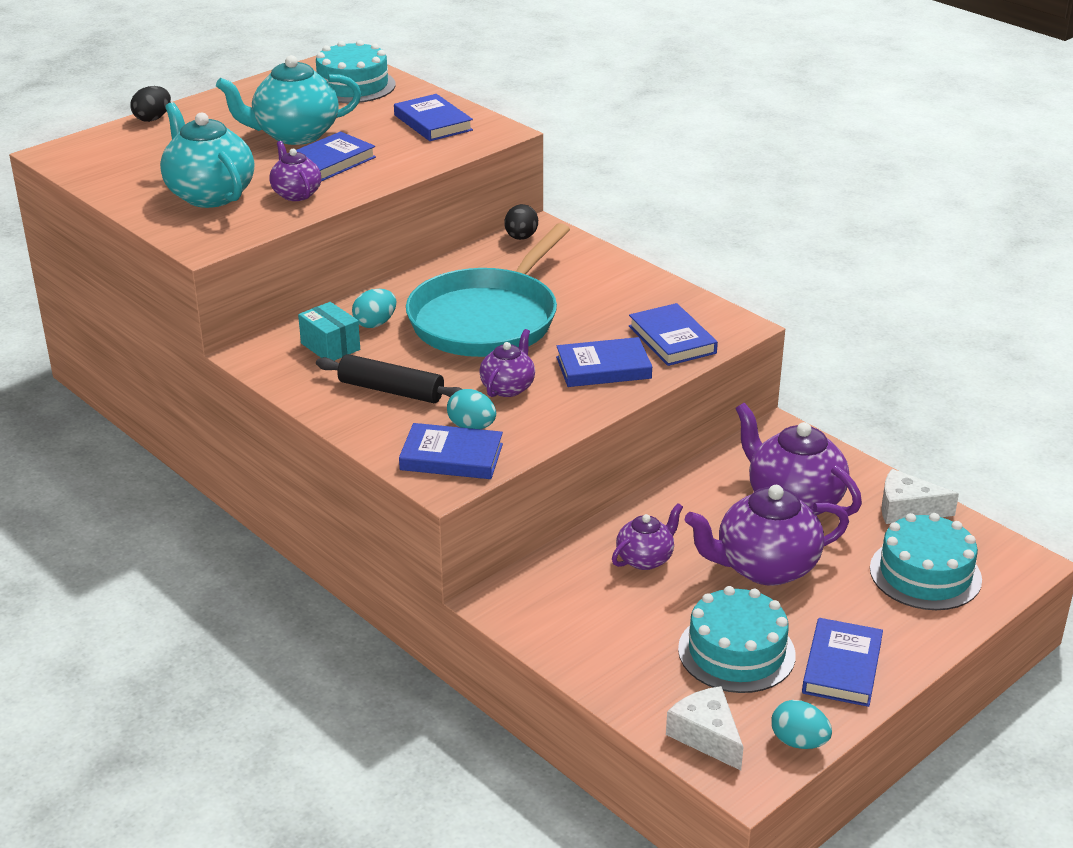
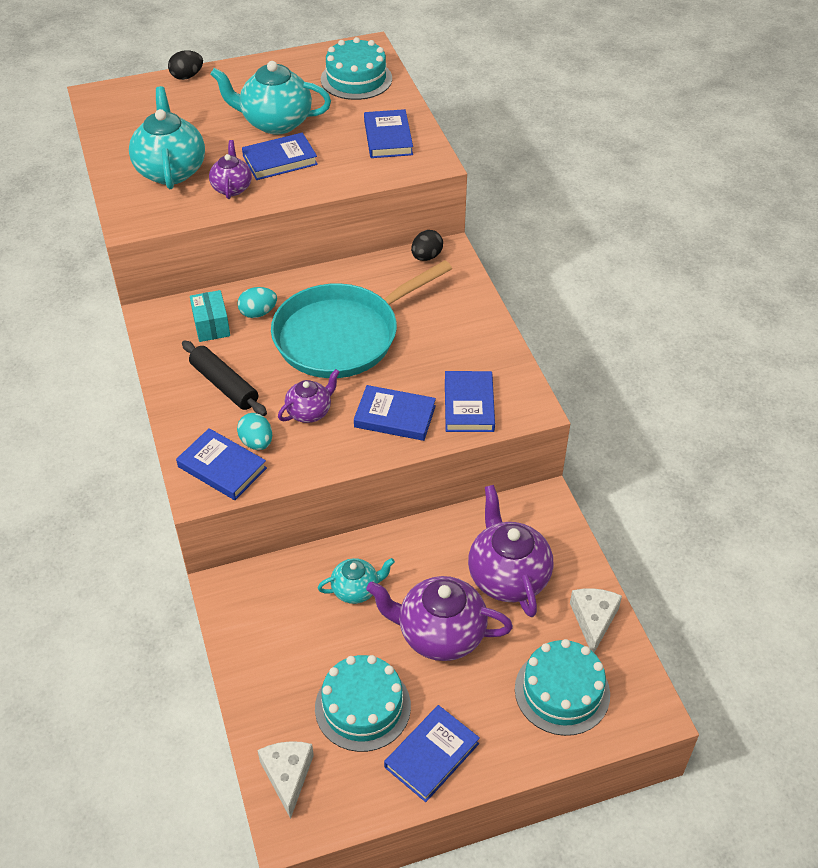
camera: 25 degrees right, 15 degrees up
purple teapot [612,503,683,570] -> turquoise teapot [318,558,395,604]
turquoise egg [771,700,832,749] -> none
white cheese [881,469,959,524] -> white cheese turned 60 degrees clockwise [570,588,622,653]

